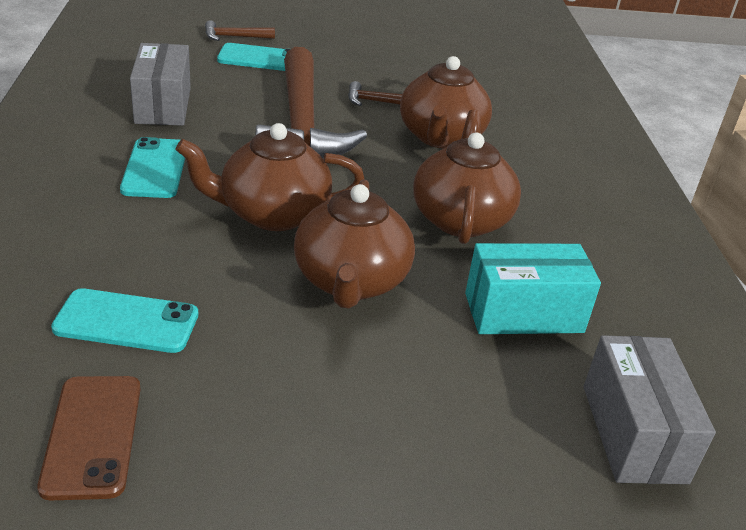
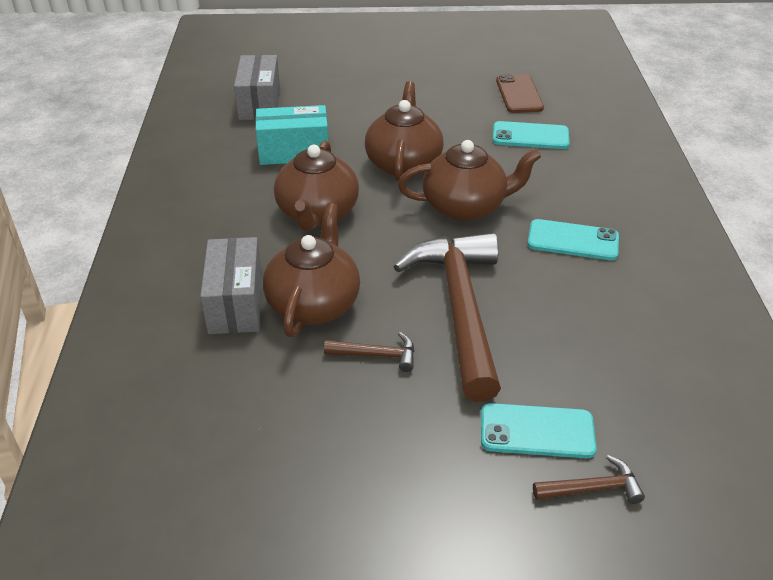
camera: 175 degrees left, 5 degrees up
turquoise phone [120,137,185,198] -> turquoise phone turned 75 degrees counterclockwise [527,219,619,260]
grey box [130,43,191,126] -> grey box moved to [200,237,262,334]

